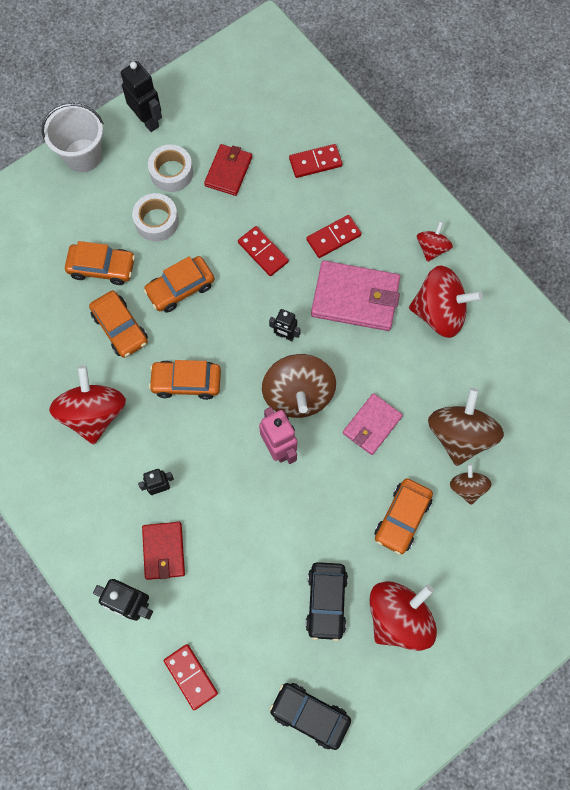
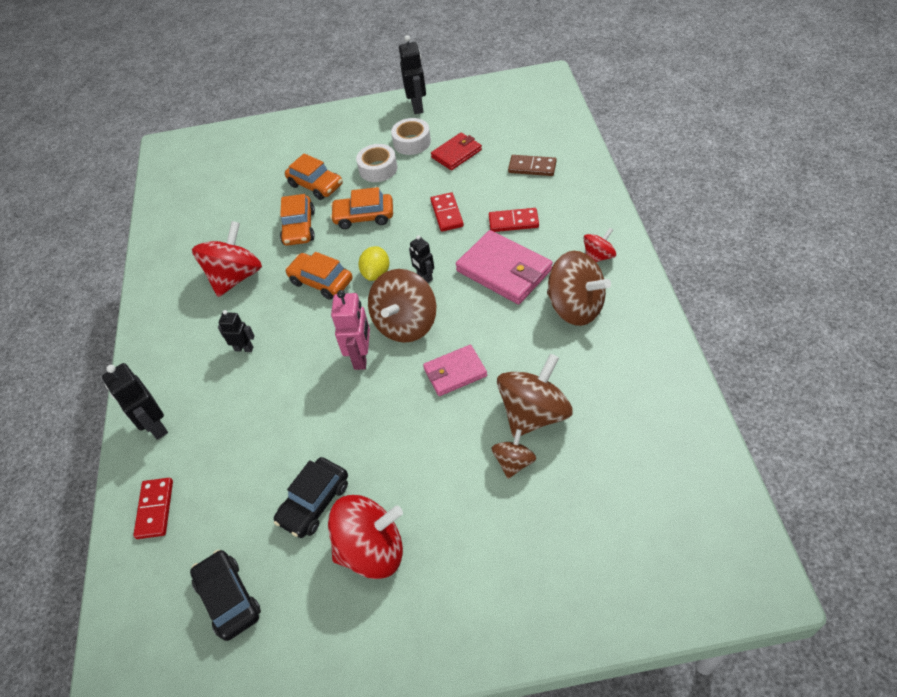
camera: 35 degrees right, 20 degrees down
white bucket [41,103,104,172] -> none
red wallet [142,522,185,580] -> none
red domino [289,144,342,178] -> brown domino [508,155,557,176]
orange car [374,478,433,555] -> none
red spinning top [409,265,483,338] -> brown spinning top [547,251,611,326]
none -> yellow lemon [358,246,389,281]

